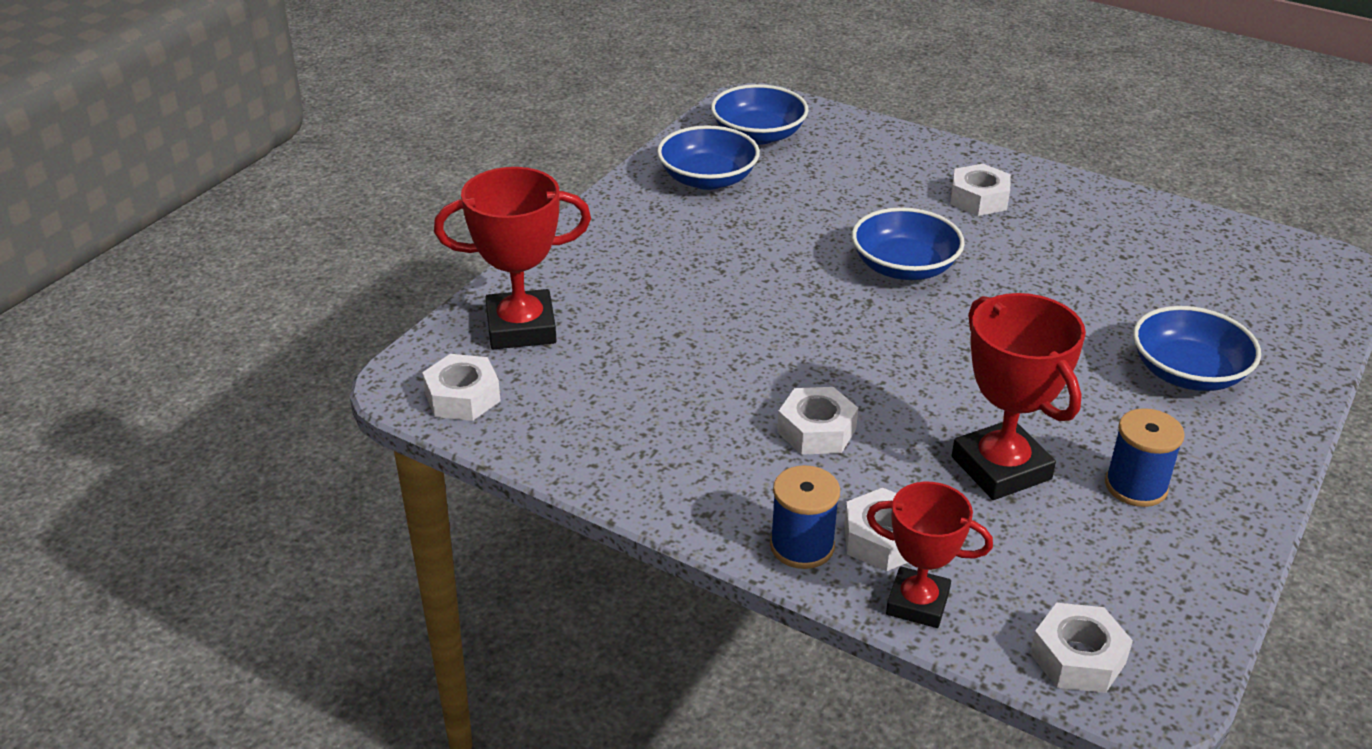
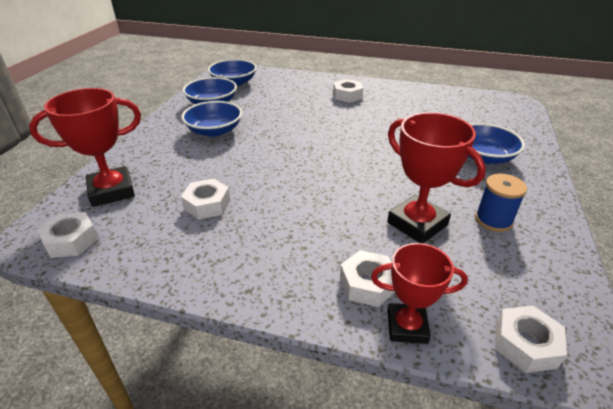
camera: 15 degrees left, 0 degrees up
blue spool [770,465,840,569] -> none
white nut [777,387,858,455] -> white nut moved to [181,178,230,220]
blue bowl [852,207,965,280] -> blue bowl moved to [182,101,242,137]

